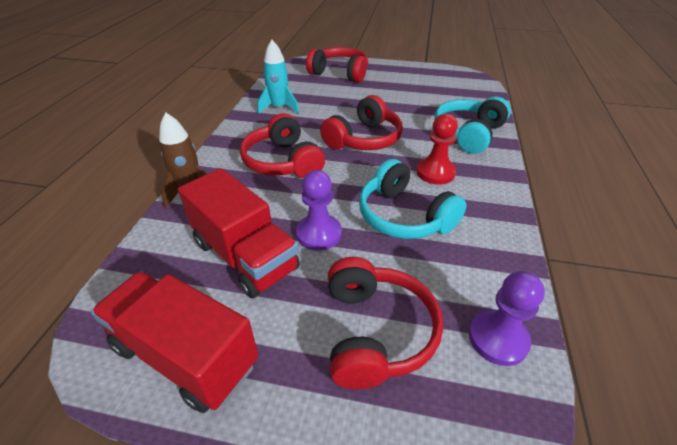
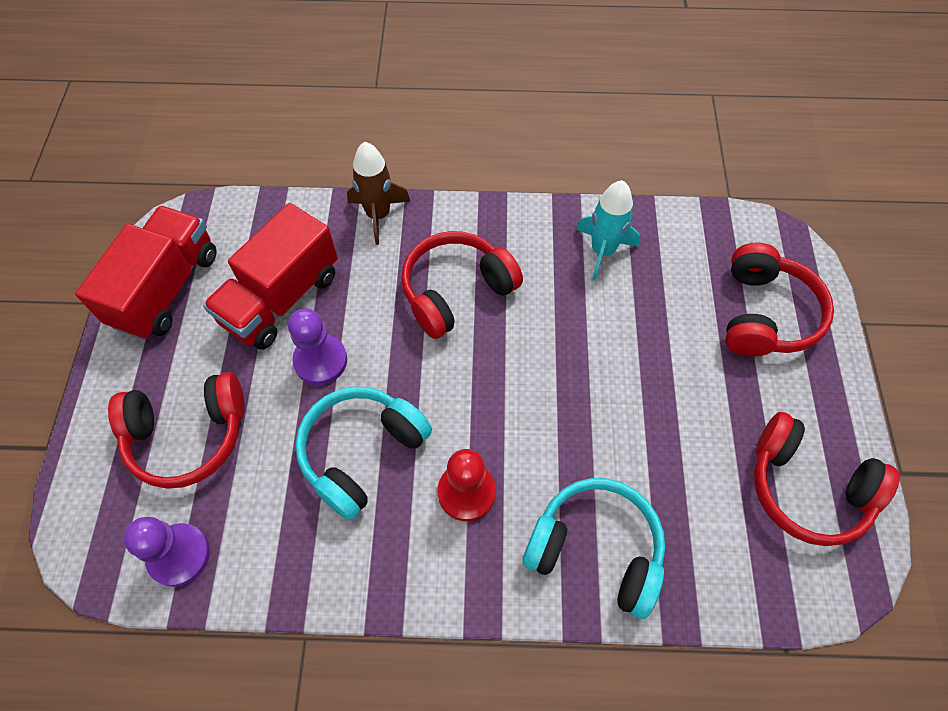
camera: 80 degrees right, 20 degrees up
red headphones [320,95,403,150] -> red headphones moved to [754,412,900,546]

